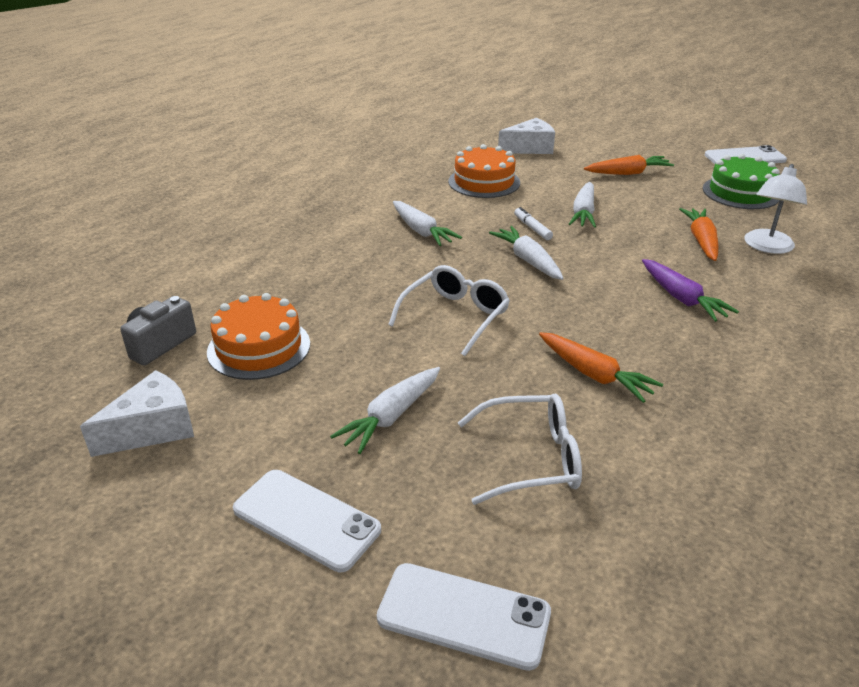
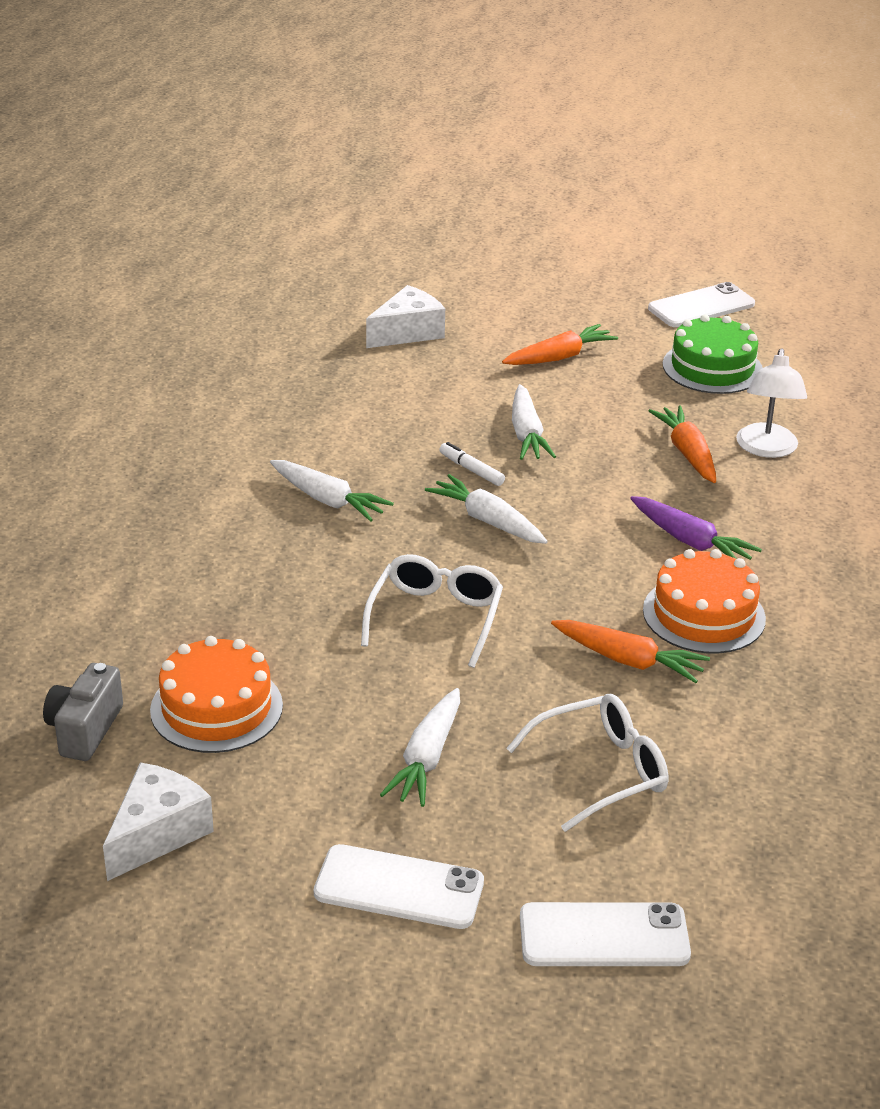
camera: 20 degrees left, 0 degrees up
orange cake [448,144,520,198] -> orange cake moved to [643,549,766,653]

